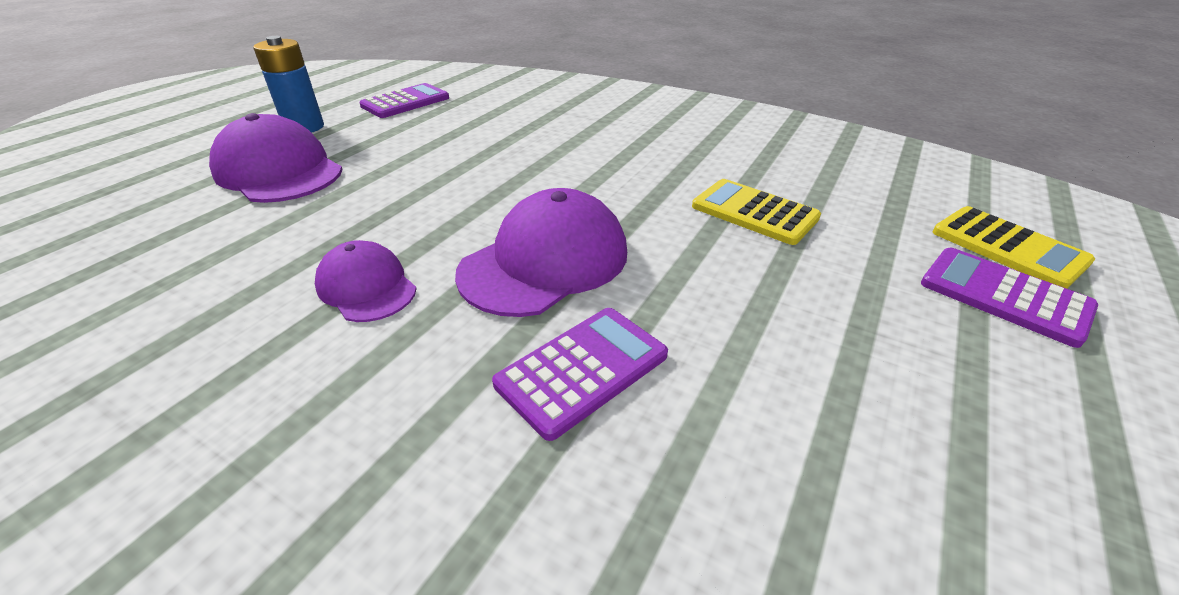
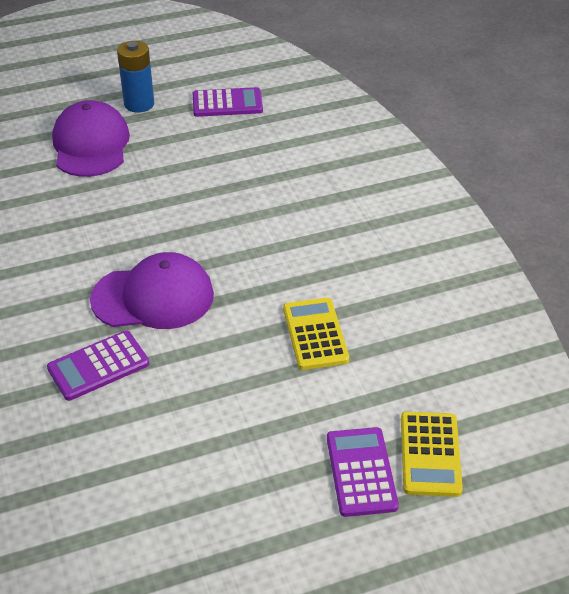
camera: 40 degrees right, 5 degrees up
purple cap [315,240,417,322] -> none
purple calculator [492,308,668,441] -> purple calculator turned 150 degrees clockwise [47,331,150,401]

